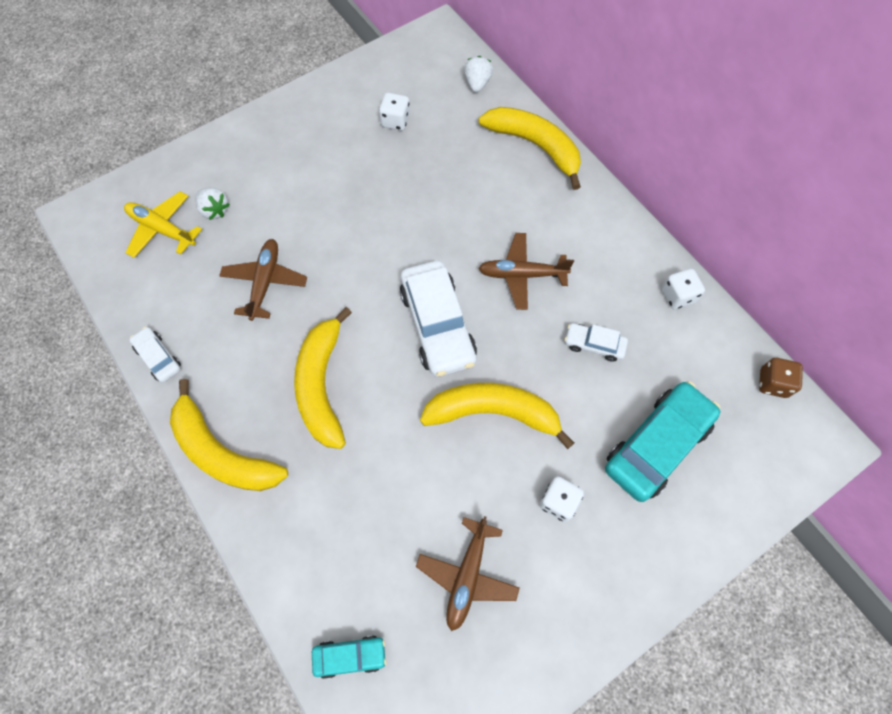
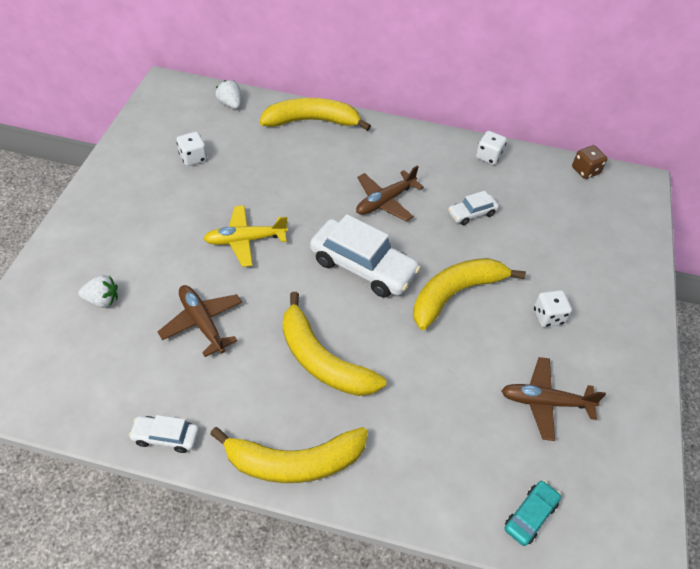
camera: 45 degrees left, 15 degrees down
yellow plane [124,191,202,258] -> yellow plane moved to [203,205,288,267]
brown plane [416,516,520,631] -> brown plane turned 120 degrees clockwise [501,357,606,441]
turquoise car [605,381,721,502] -> none

